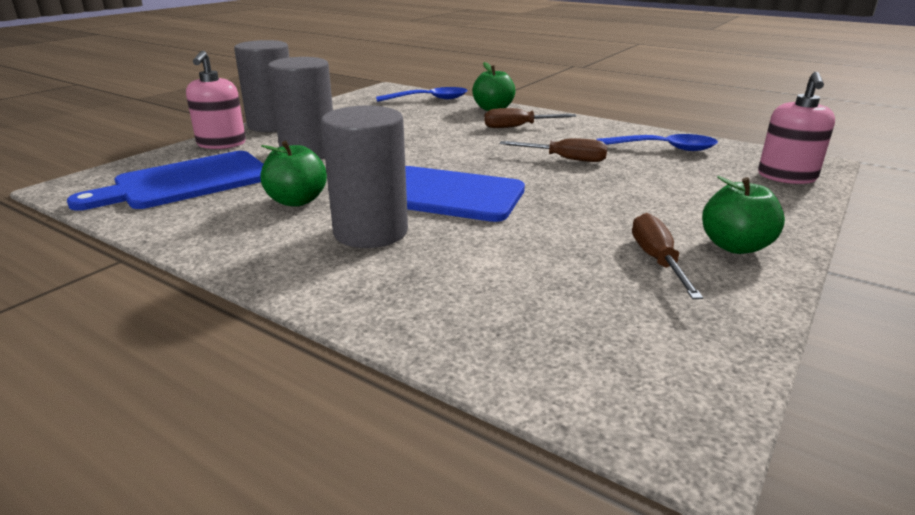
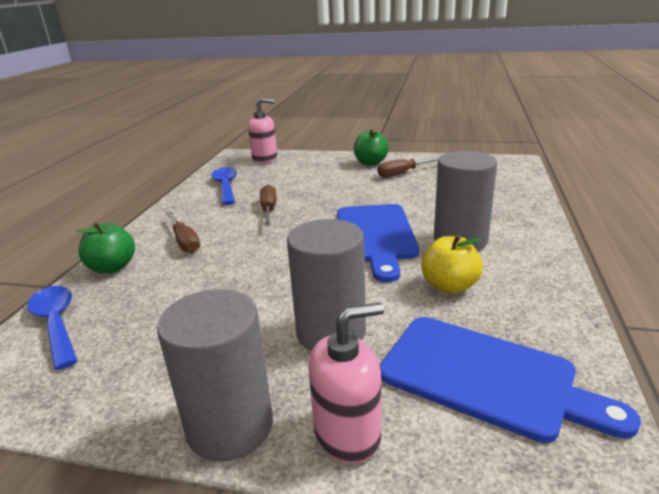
camera: 110 degrees left, 0 degrees up
green apple [260,141,327,207] -> yellow apple [421,235,483,294]

